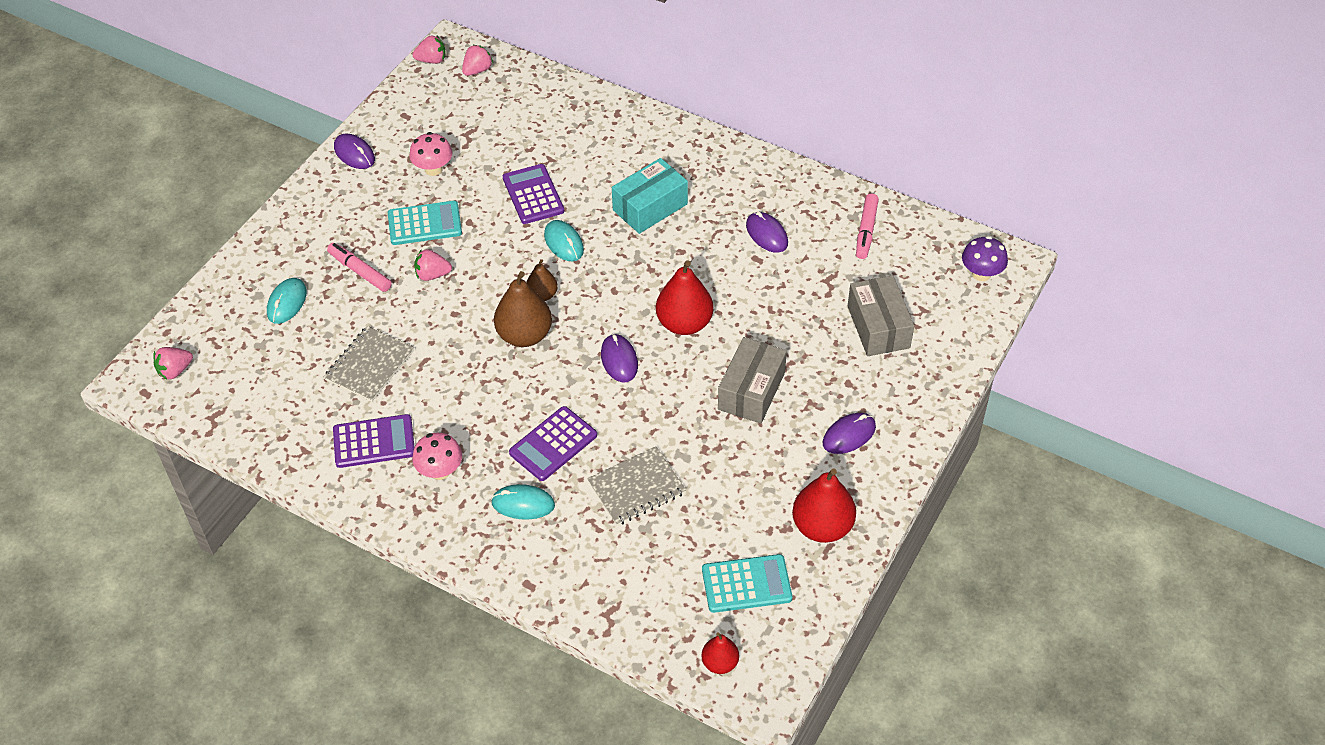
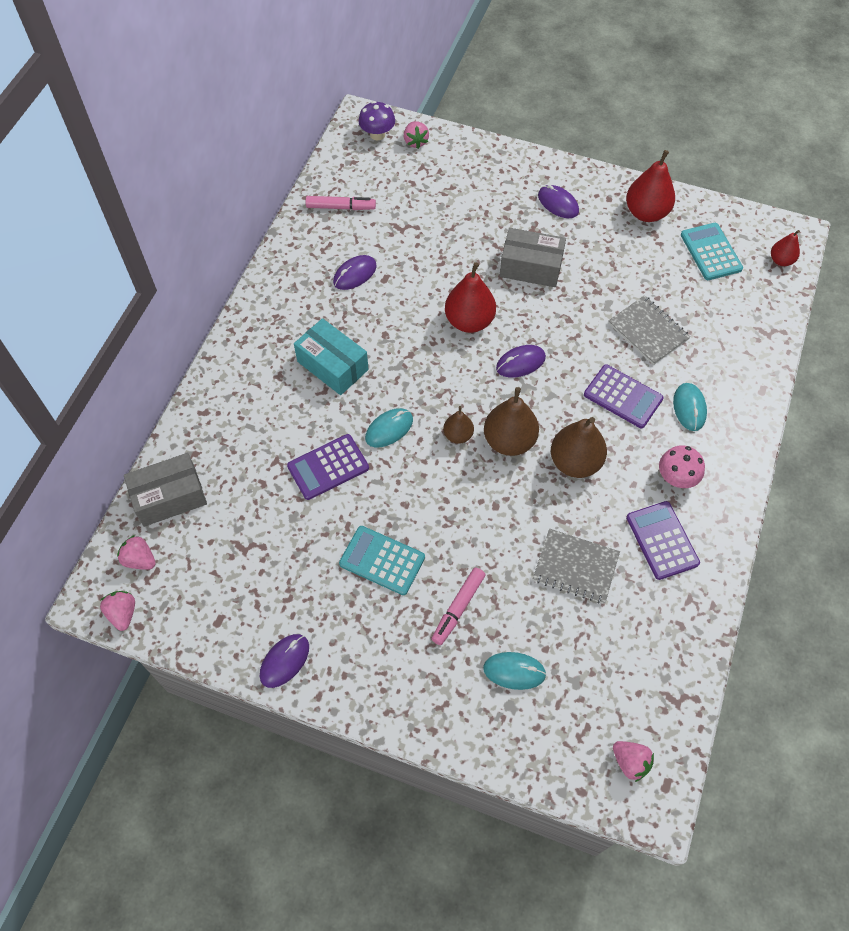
camera: 100 degrees left, 10 degrees up
turquoise calculator [388,201,462,245] -> turquoise calculator turned 45 degrees counterclockwise [339,526,425,595]
pink mushroom [409,132,452,176] -> none
pink strawberry [414,249,452,281] -> pink strawberry moved to [404,121,429,149]
grey box [848,276,914,356] -> grey box moved to [124,453,207,527]
none -> brown pear [551,417,607,478]

